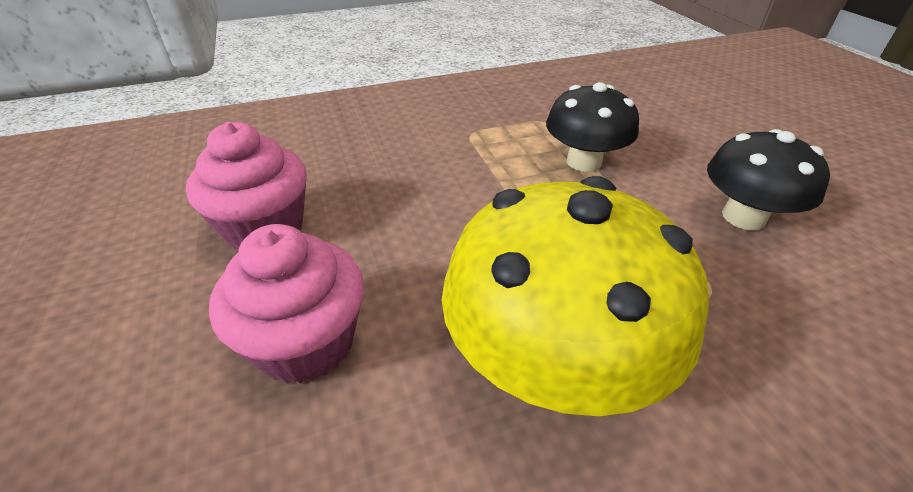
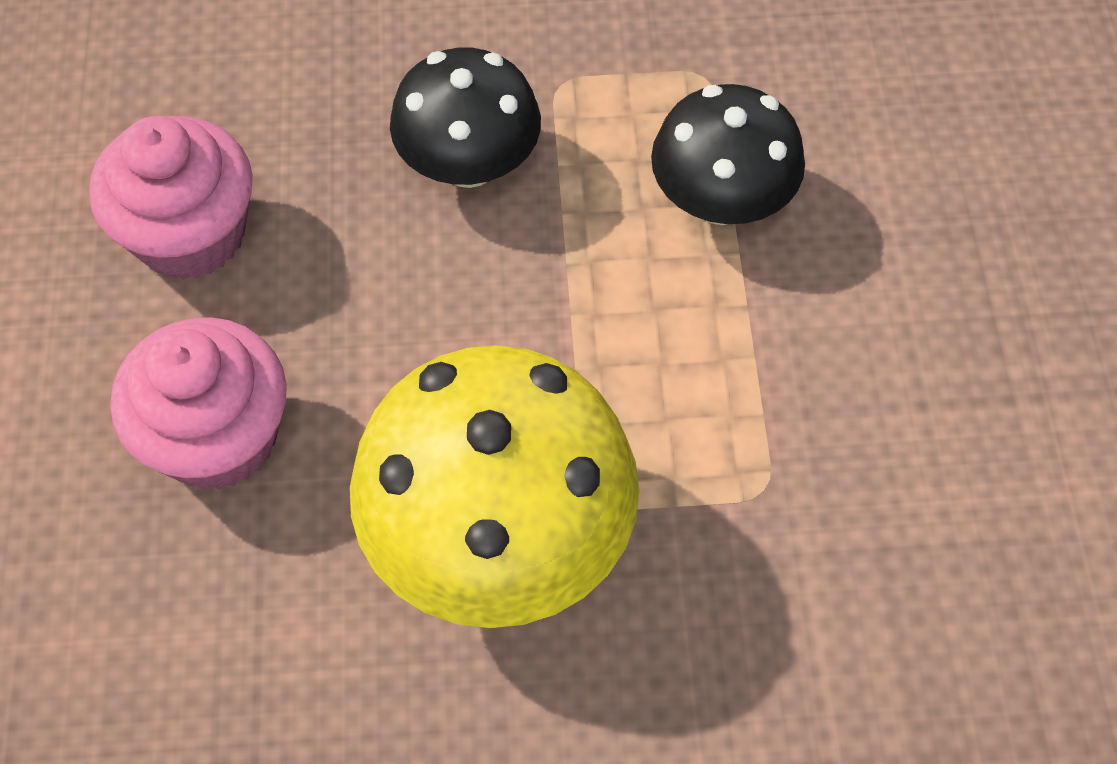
camera: 15 degrees right, 20 degrees up
black mushroom [707,129,830,231] -> black mushroom moved to [390,48,541,188]

